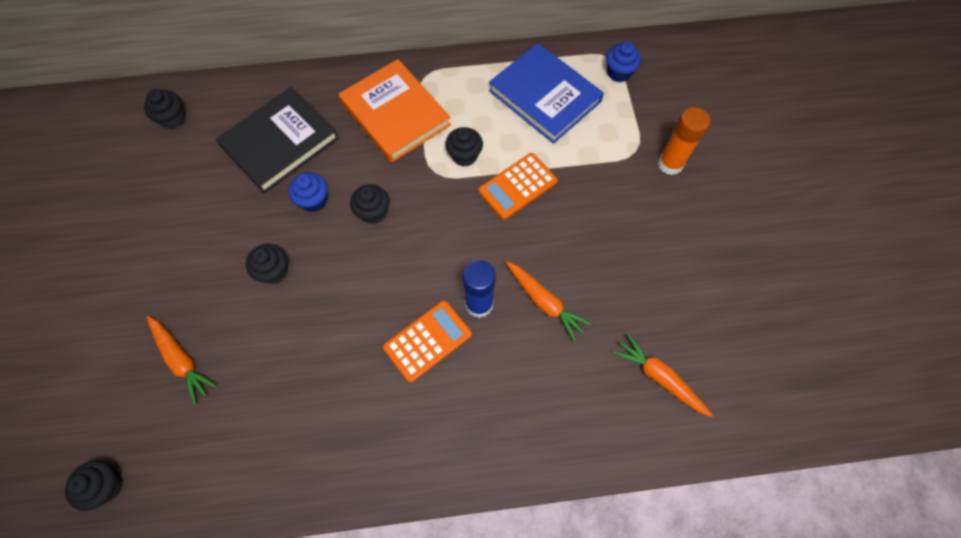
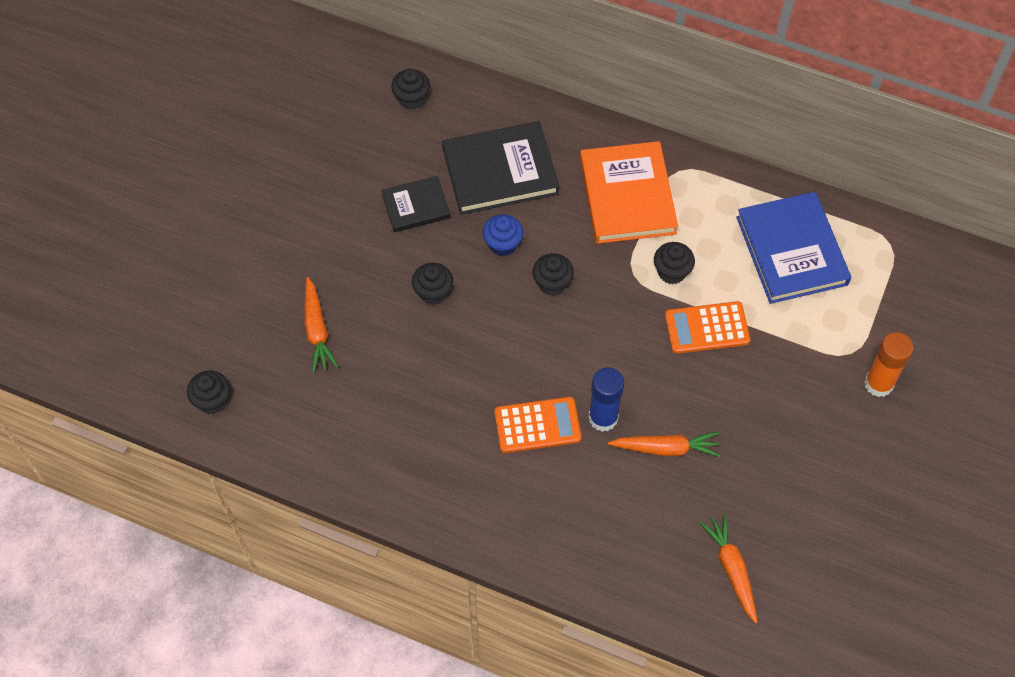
camera: 30 degrees right, 5 degrees down
orange carrot [506,262,592,342] -> orange carrot turned 75 degrees counterclockwise [608,432,720,457]
blue cupcake [606,41,641,82] -> none
none -> black book [381,176,450,232]

